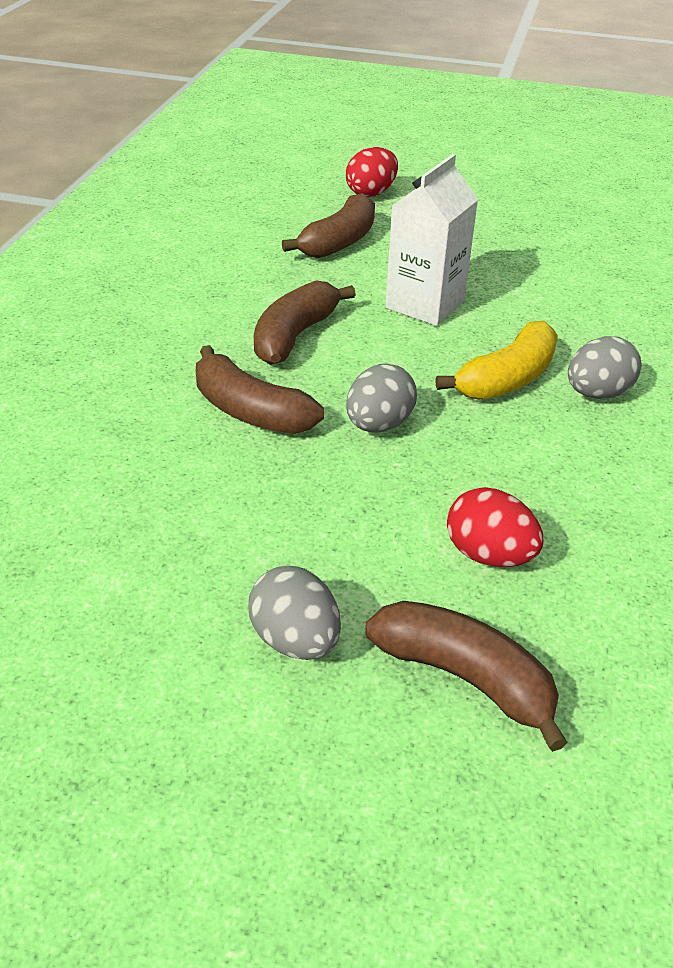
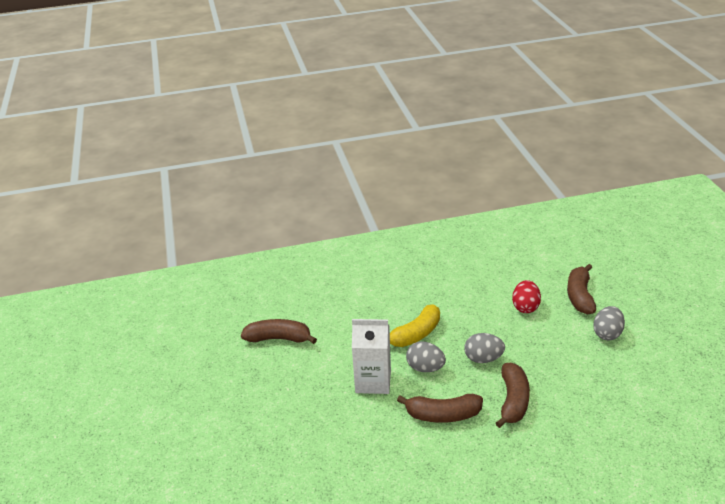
camera: 115 degrees left, 5 degrees down
brown banana [282,193,375,258] -> brown banana moved to [241,319,317,344]
red egg [346,147,398,197] -> none
yellow banana [436,321,558,400] -> yellow banana turned 120 degrees clockwise [390,304,440,347]
grey egg [568,336,642,399] -> grey egg moved to [406,342,446,372]

